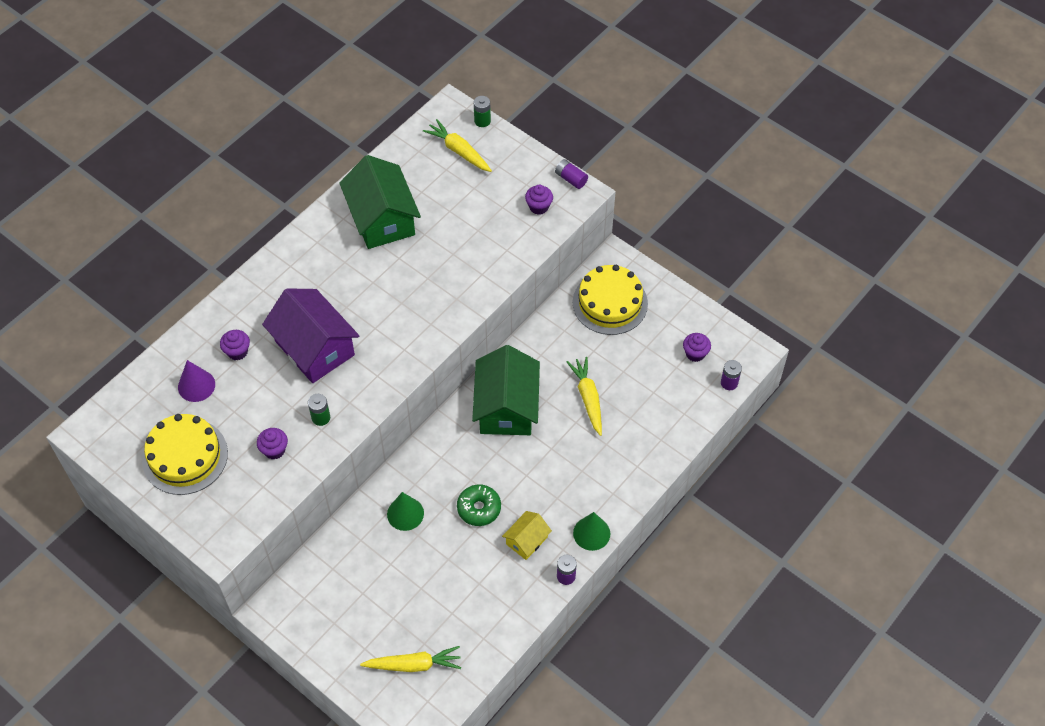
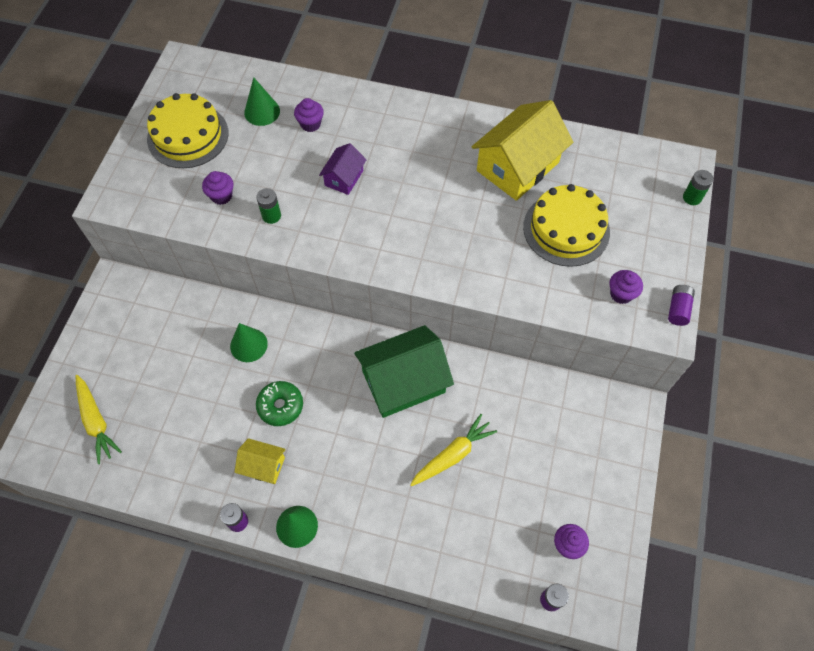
camera: 65 degrees right, 5 degrees up
purple cone [178,360,215,402] -> green cone [244,77,280,126]
purple house [262,288,359,383] -> purple house [319,143,367,195], size x0.50
green house [339,155,421,249] -> yellow house [471,100,573,201]
yellow carrot [423,119,492,172] -> none
yellow cake [573,265,648,335] -> yellow cake moved to [523,184,610,267]

